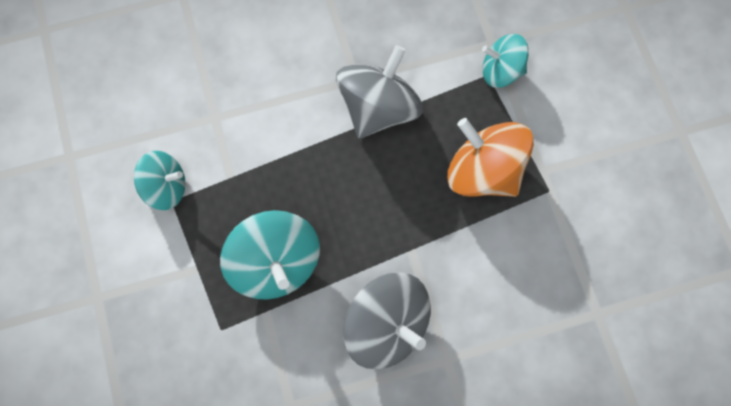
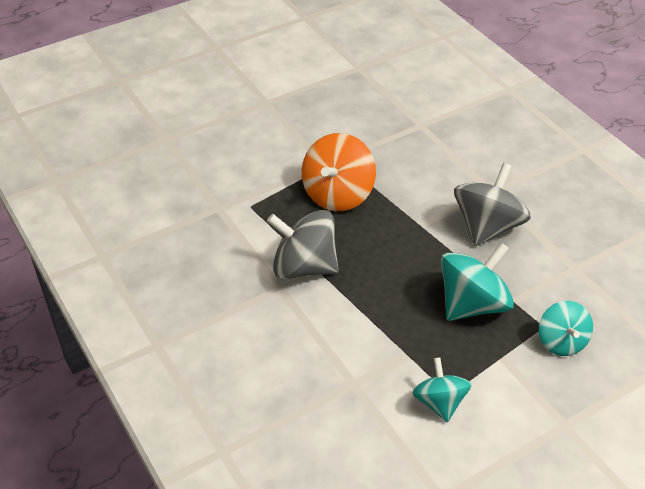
camera: 105 degrees left, 25 degrees down
turquoise spinning top [482,34,529,88] -> turquoise spinning top moved to [539,301,593,356]

